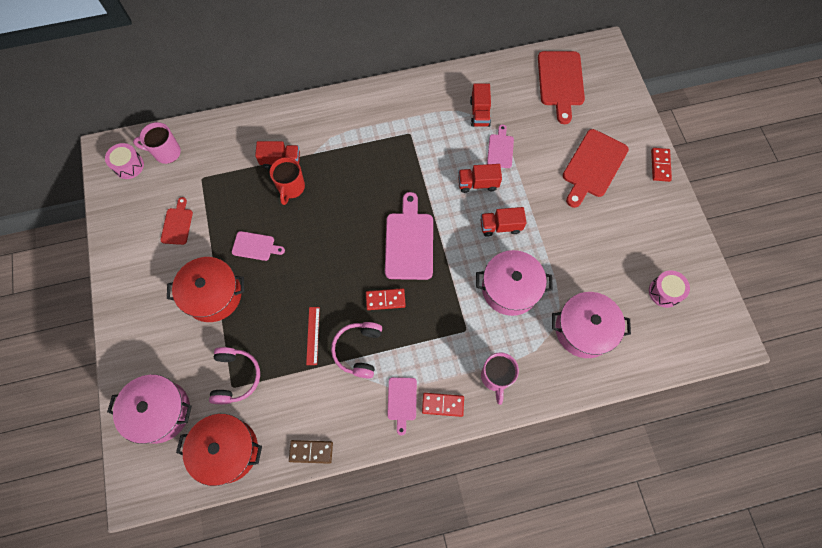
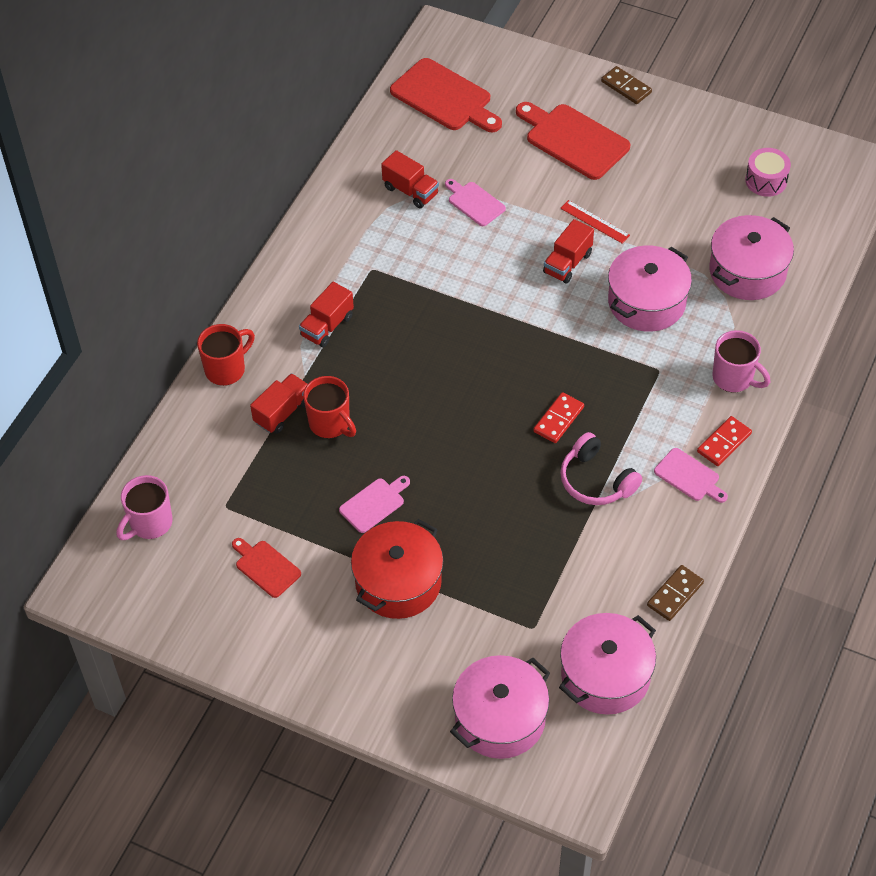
camera: 50 degrees left, 15 degrees down
pink drum [105,143,144,179] -> none
red pot [176,414,262,486] -> pink pot [559,613,656,715]
pink headphones [209,347,260,404] -> none
red ruler [306,307,320,365] -> red ruler moved to [560,200,630,243]
pink cutting board [385,192,433,280] -> none
red truck [458,164,502,193] -> red truck moved to [299,282,354,347]
red cutting board [563,129,629,208] -> red cutting board turned 150 degrees clockwise [516,102,630,180]
red domino [651,148,672,182] -> brown domino [601,66,652,104]
none -> red mug [197,324,255,386]

